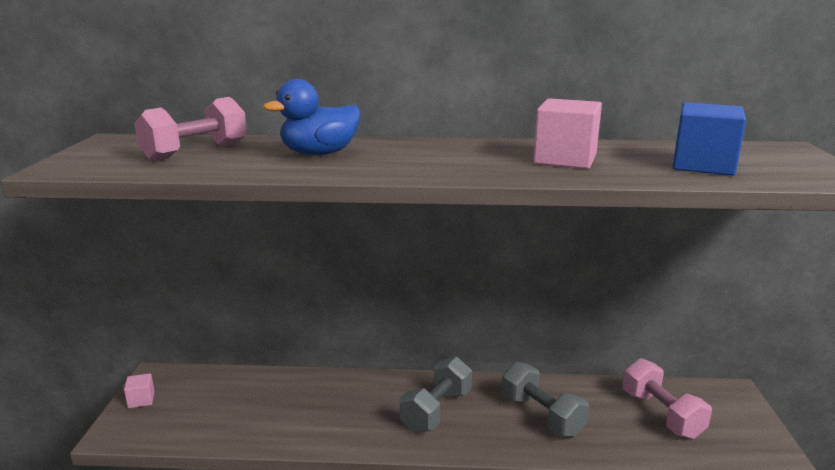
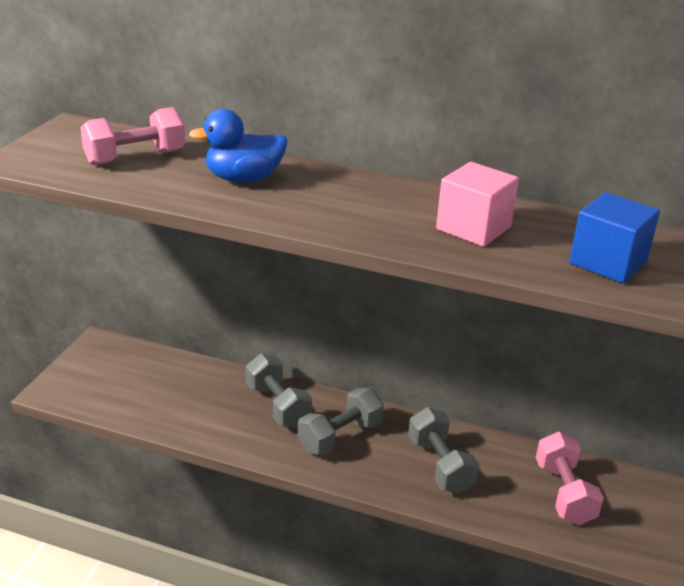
camera: 15 degrees right, 10 degrees up
pink cube [124,373,155,408] -> none
none -> grey dumbbell [245,353,312,428]

